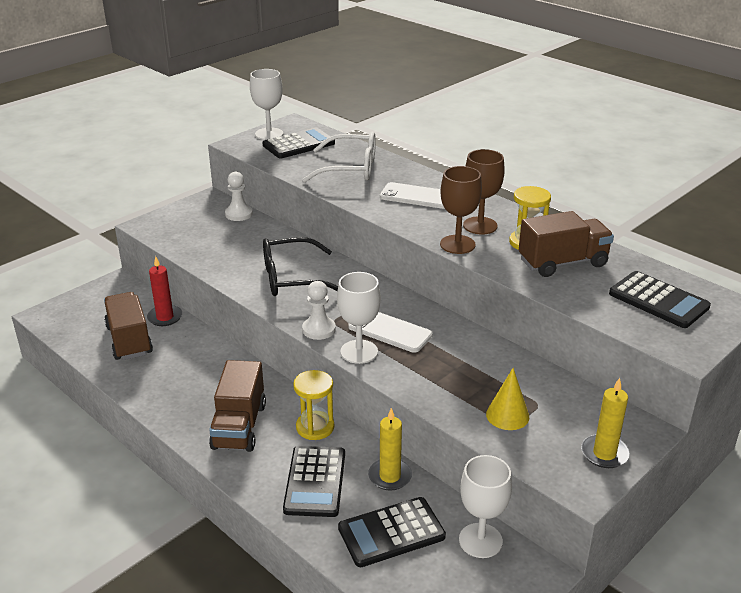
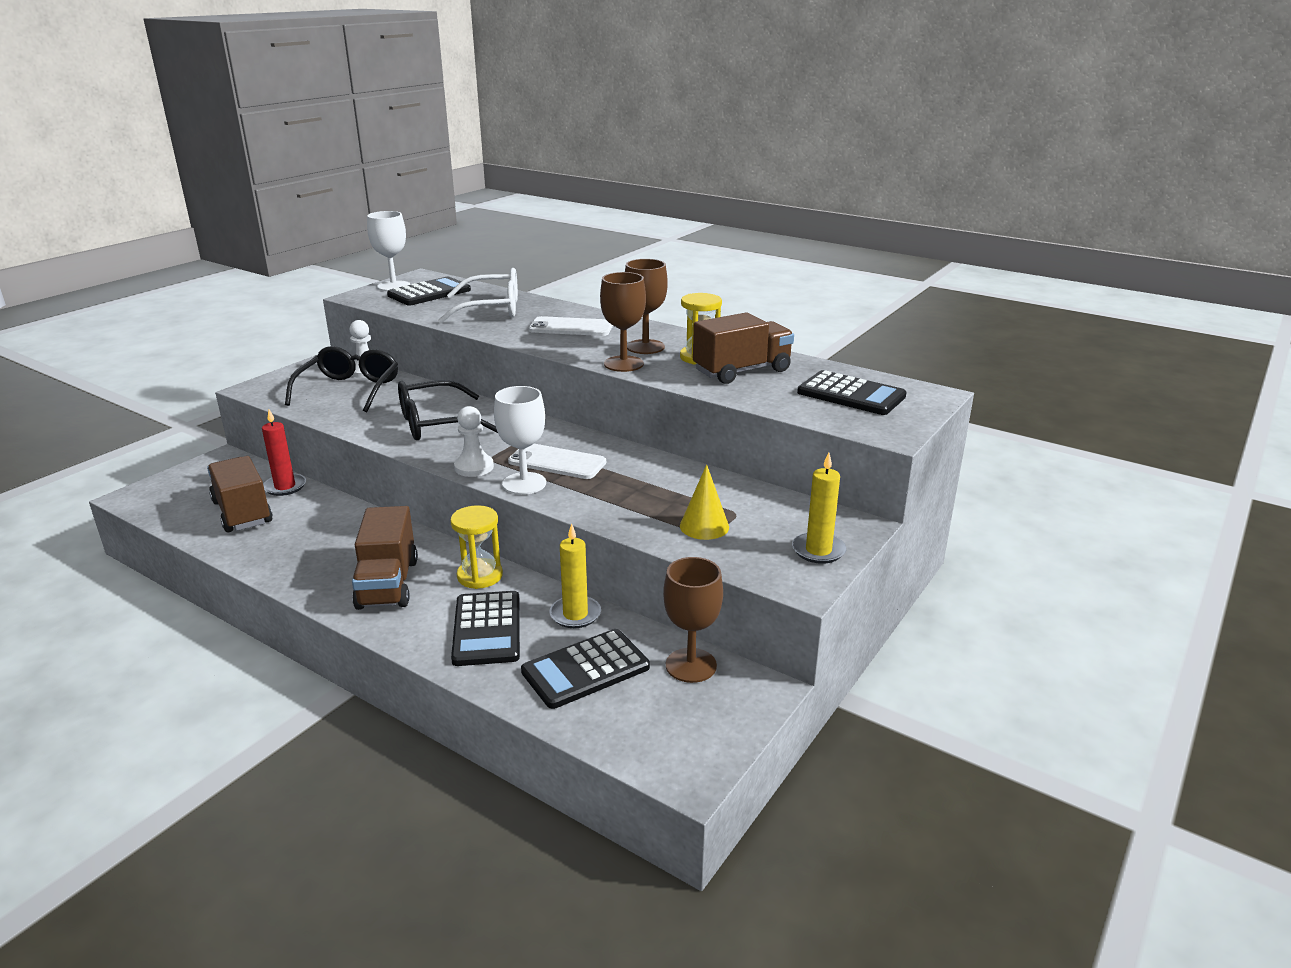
camera: 10 degrees left, 5 degrees down
white goblet [459,455,512,558] -> brown goblet [663,557,723,683]
none -> black glasses [285,346,398,412]

